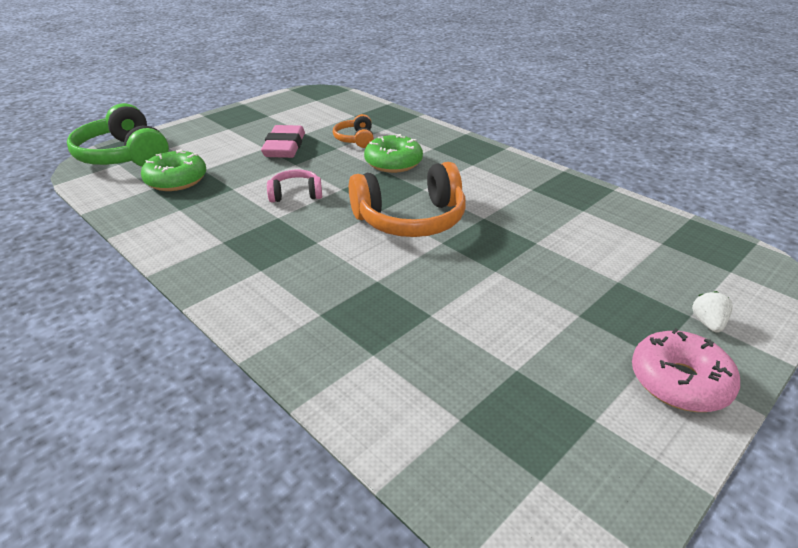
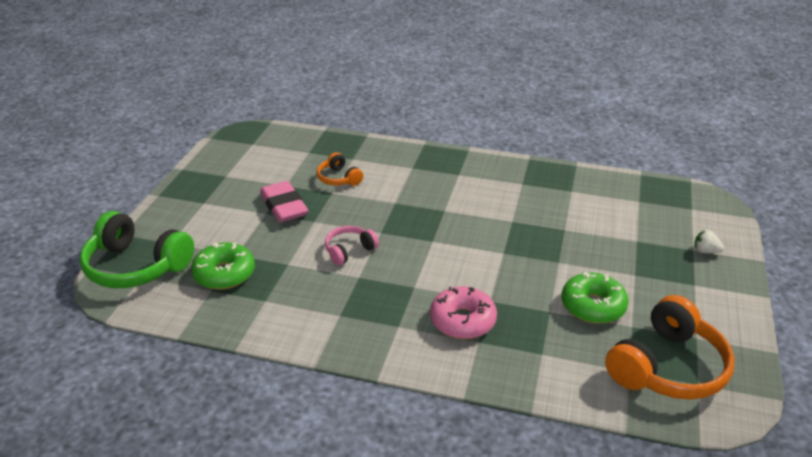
camera: 30 degrees left, 0 degrees up
orange headphones [349,162,466,237] -> orange headphones moved to [605,295,735,400]
green donut [364,134,423,173] -> green donut moved to [561,272,629,324]
pink donut [632,328,740,412] -> pink donut moved to [430,286,497,339]
white strawberry [692,291,733,333] -> white strawberry turned 45 degrees counterclockwise [694,230,724,253]

